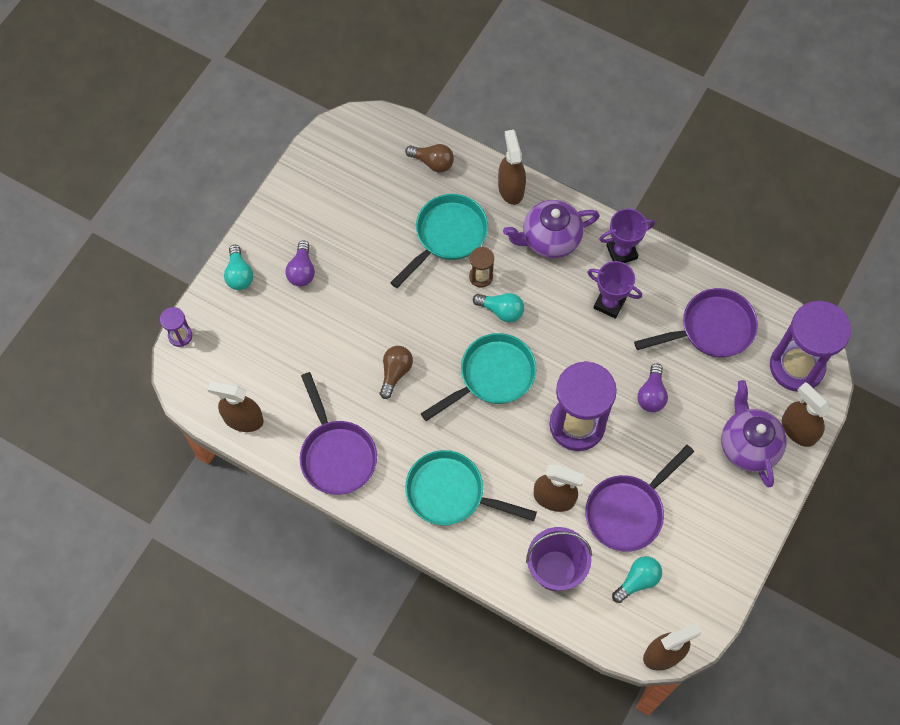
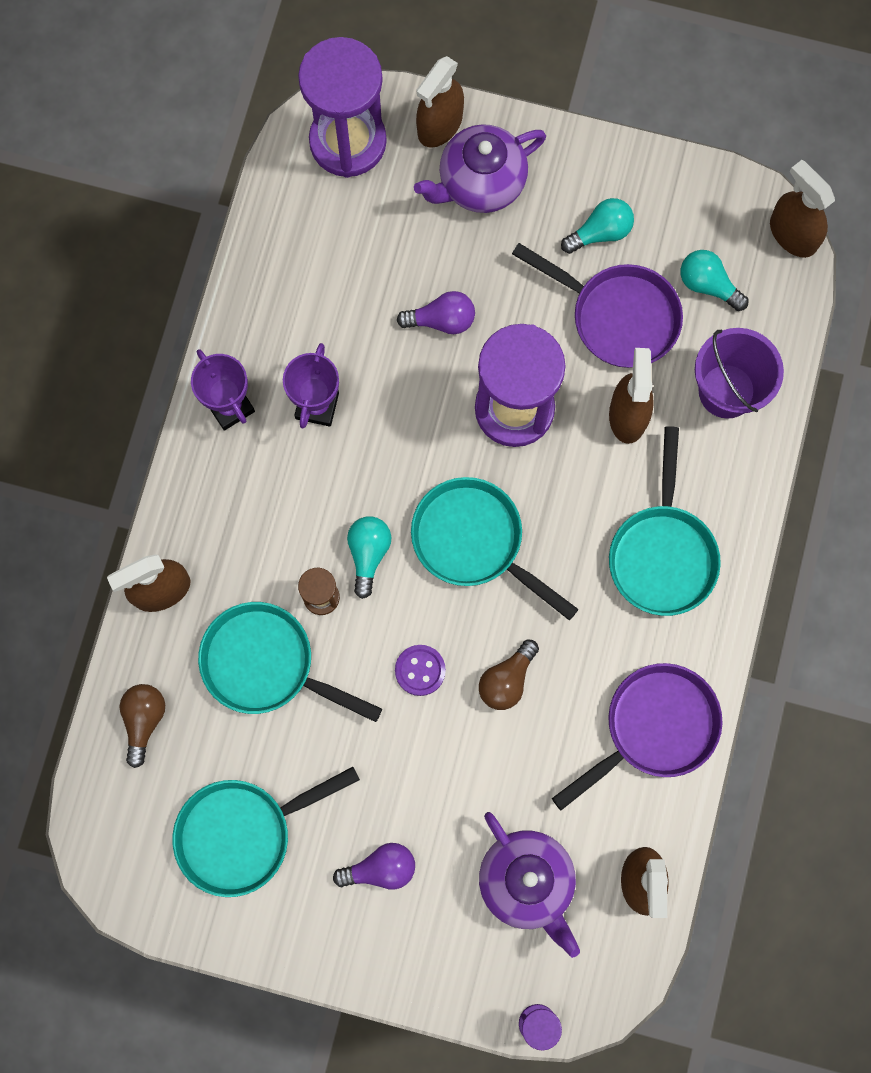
camera: 105 degrees left, 10 degrees up
turquoise light bulb [224,245,253,290] -> turquoise light bulb moved to [561,198,634,254]
brown light bulb [380,346,413,399] -> brown light bulb turned 60 degrees counterclockwise [479,640,539,710]
purple teapot [503,200,600,258] -> purple teapot moved to [479,812,580,958]
purple pan [634,288,758,358] -> none
none -> turquoise pan [173,767,360,897]
none -> purple button [395,645,446,696]

